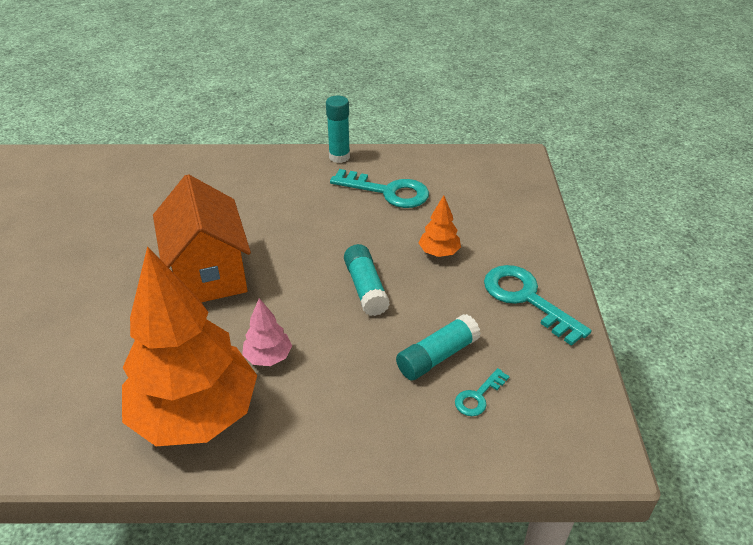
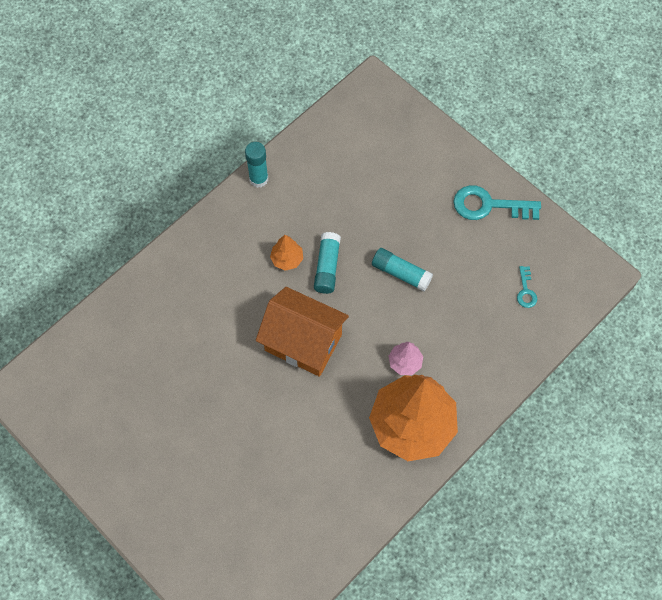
camera: 45 degrees left, 25 degrees up
turquoise key [330,169,429,208] -> none
turquoise glue stick [396,314,481,380] -> turquoise glue stick moved to [314,232,341,294]
orange tree [419,195,461,257] -> orange tree moved to [270,235,303,271]

